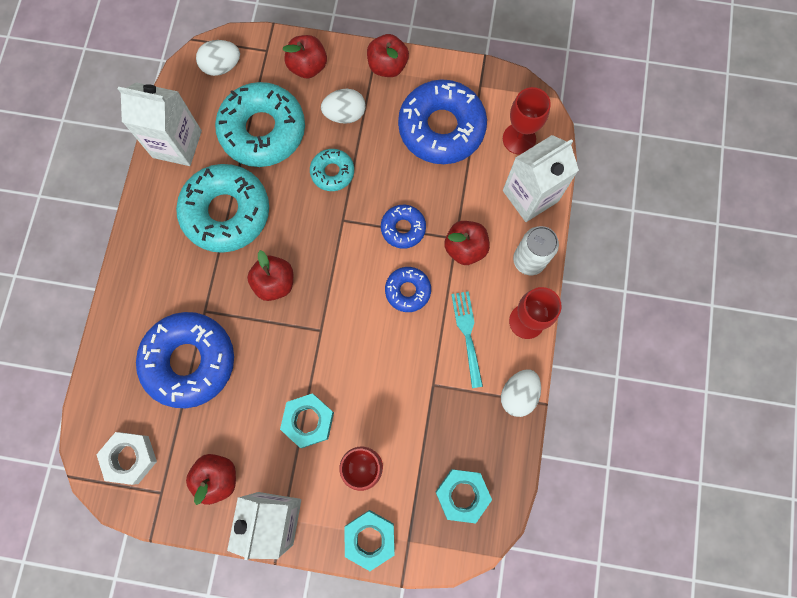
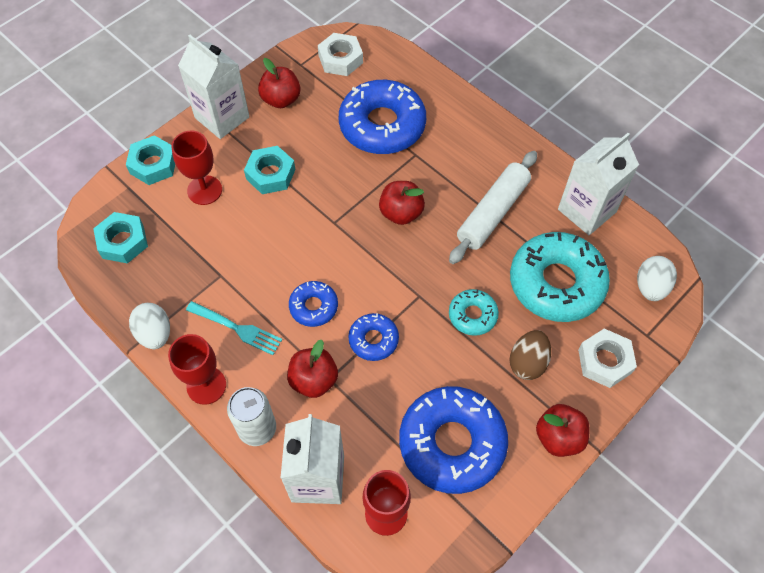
camera: 125 degrees right, 15 degrees down
turquoise donut [176,164,269,253] -> white rolling pin [449,151,537,264]
red apple [283,35,327,78] -> white nut [578,329,637,388]
white egg [321,89,366,124] -> brown egg [510,330,551,380]

